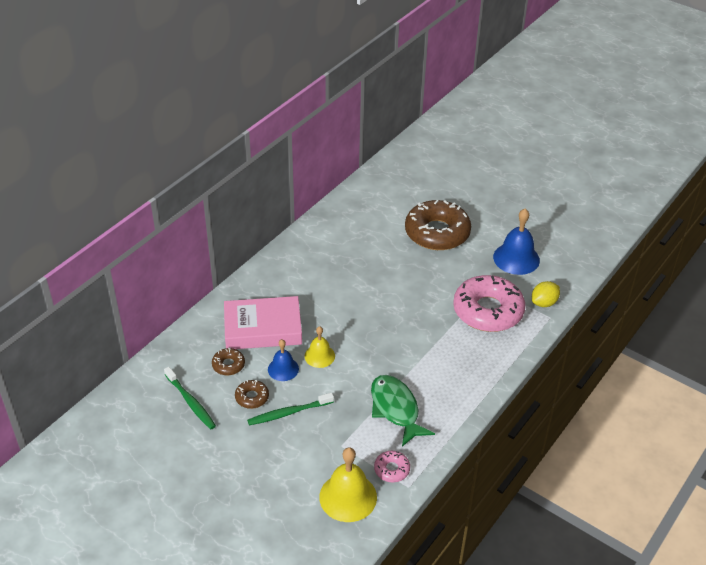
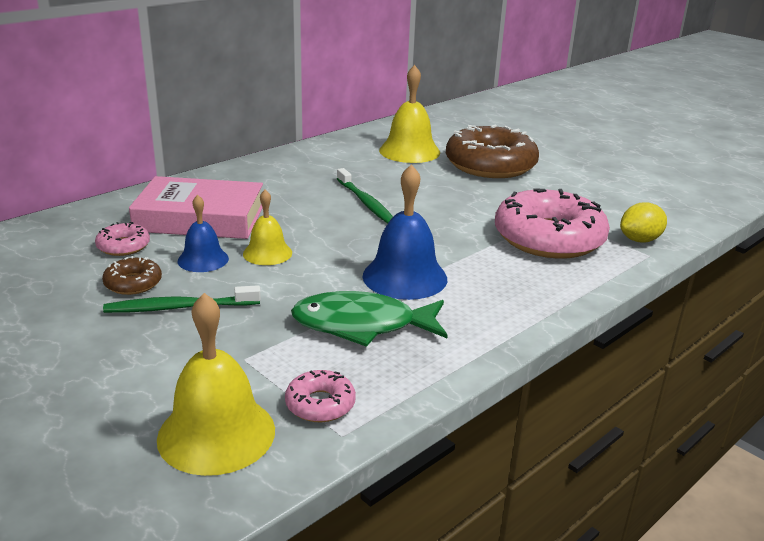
camera: 10 degrees right, 15 degrees down
green toothbrush [164,367,216,429] -> green toothbrush moved to [337,168,393,224]
brown donut [212,347,245,375] -> pink donut [95,222,150,256]
green fish [371,375,435,447] -> green fish turned 75 degrees counterclockwise [291,291,448,347]
blue bell [493,209,540,275] -> blue bell moved to [362,164,447,300]
none -> yellow bell [379,65,440,163]

